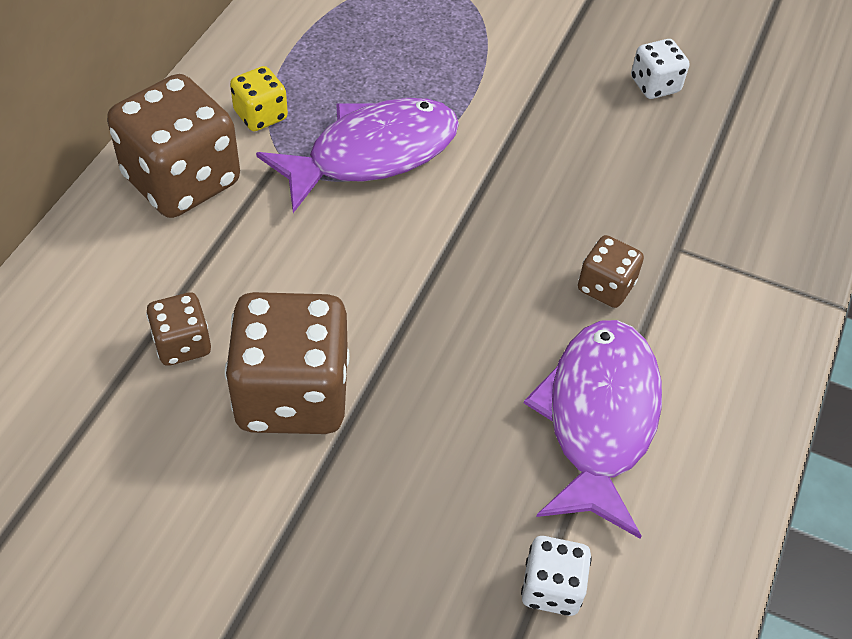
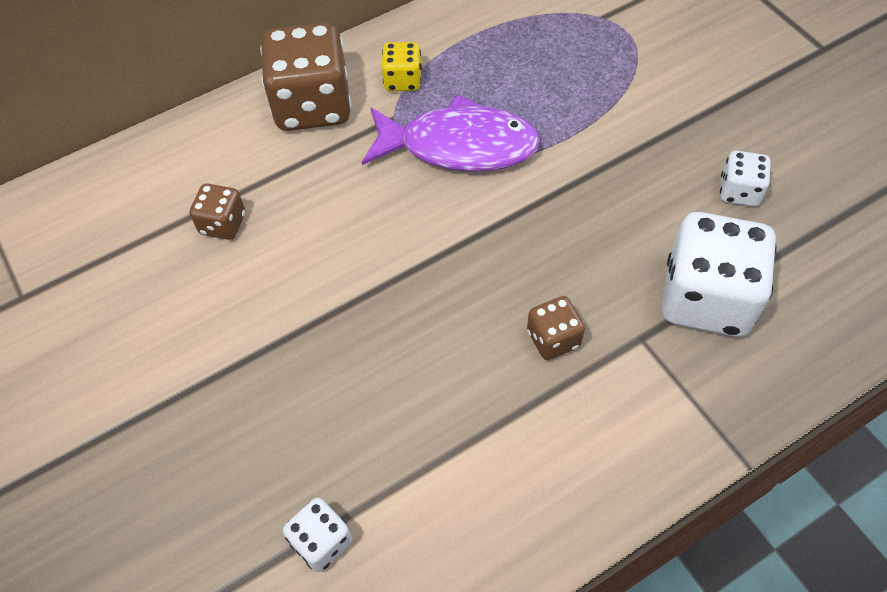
camera: 40 degrees right, 5 degrees up
brown dice [225,292,350,434] -> none
purple fish [524,320,662,539] -> none
none -> white dice [662,212,777,337]

